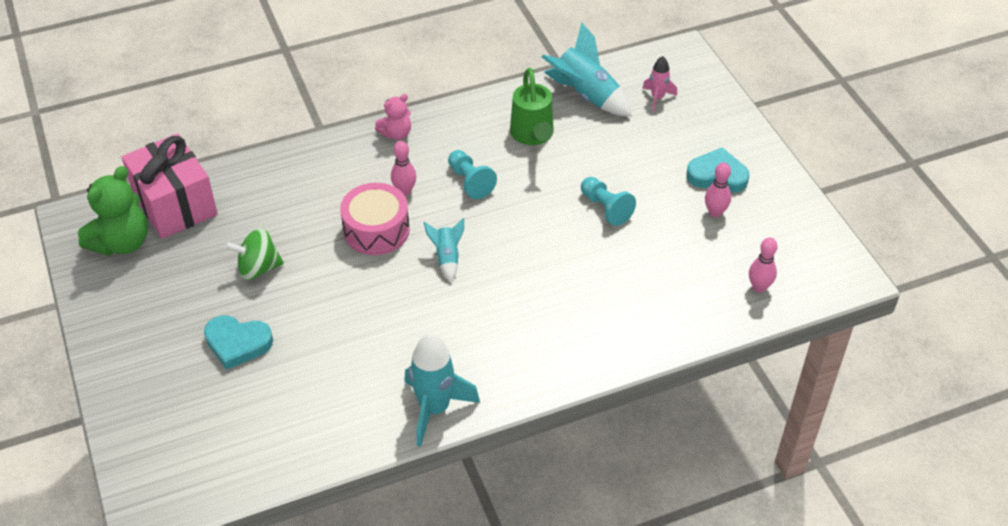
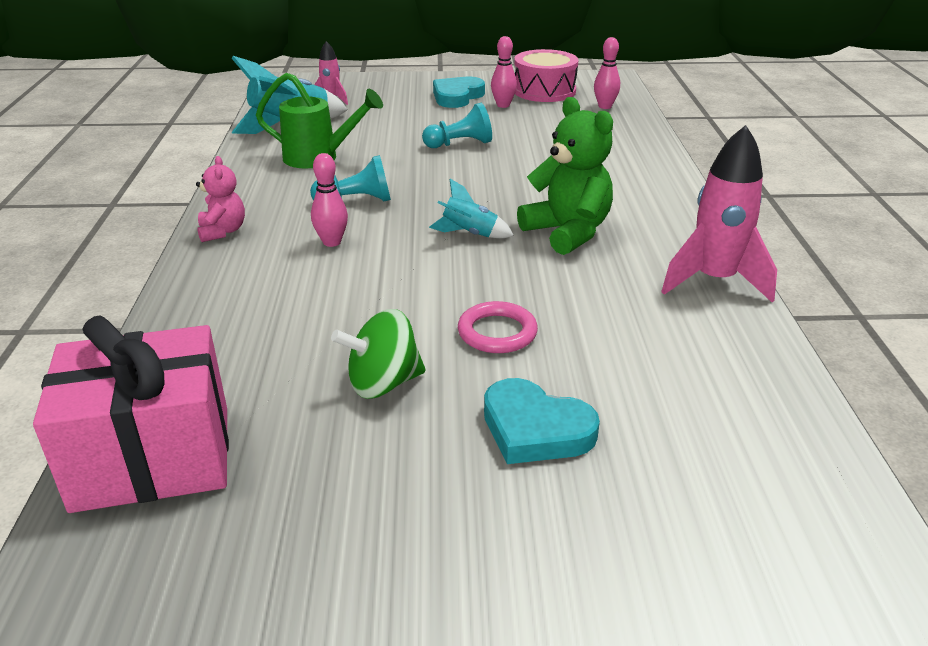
camera: 70 degrees left, 15 degrees down
green teddy bear [78,166,148,256] -> green teddy bear moved to [517,97,613,255]
turquoise heart [204,315,273,370] -> turquoise heart turned 90 degrees clockwise [484,378,600,464]
green spinning top [225,228,284,280] -> green spinning top turned 60 degrees clockwise [331,309,426,399]
pink drum [340,183,410,255] -> pink drum moved to [514,49,578,102]
turquoise rocket [404,334,480,447] -> pink rocket [661,125,777,303]
none -> pink ring [458,301,538,353]

